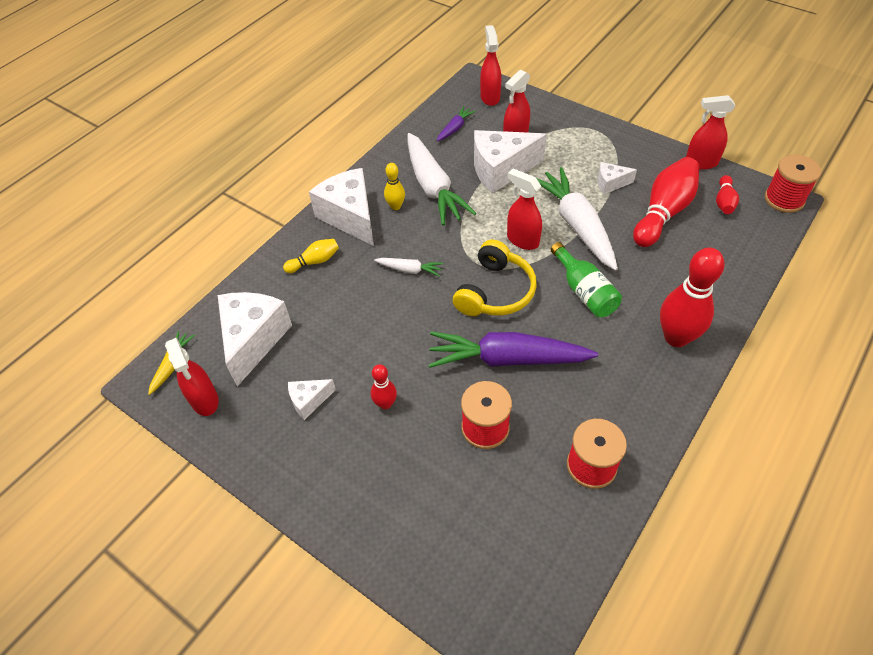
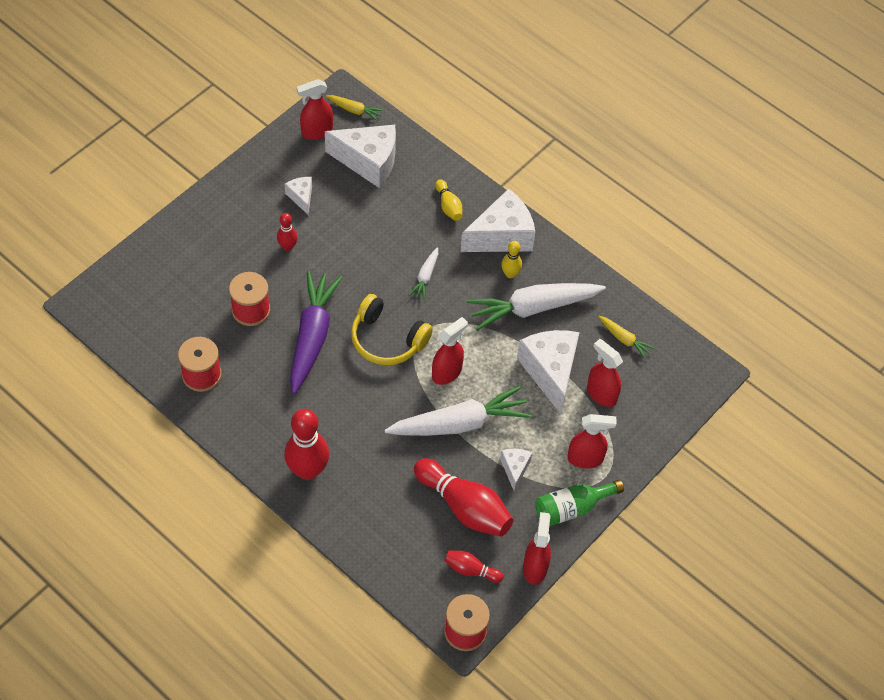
camera: 90 degrees right, 5 degrees up
purple carrot [437,106,476,141] -> yellow carrot [598,316,655,359]
red spray bottle [480,25,501,106] -> red spray bottle moved to [567,414,617,469]
green bottle [551,242,622,317] -> green bottle moved to [535,480,624,526]

